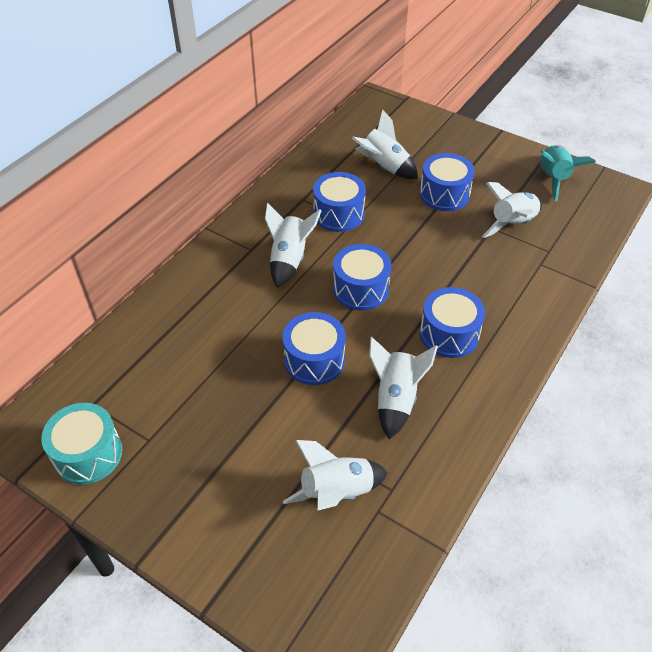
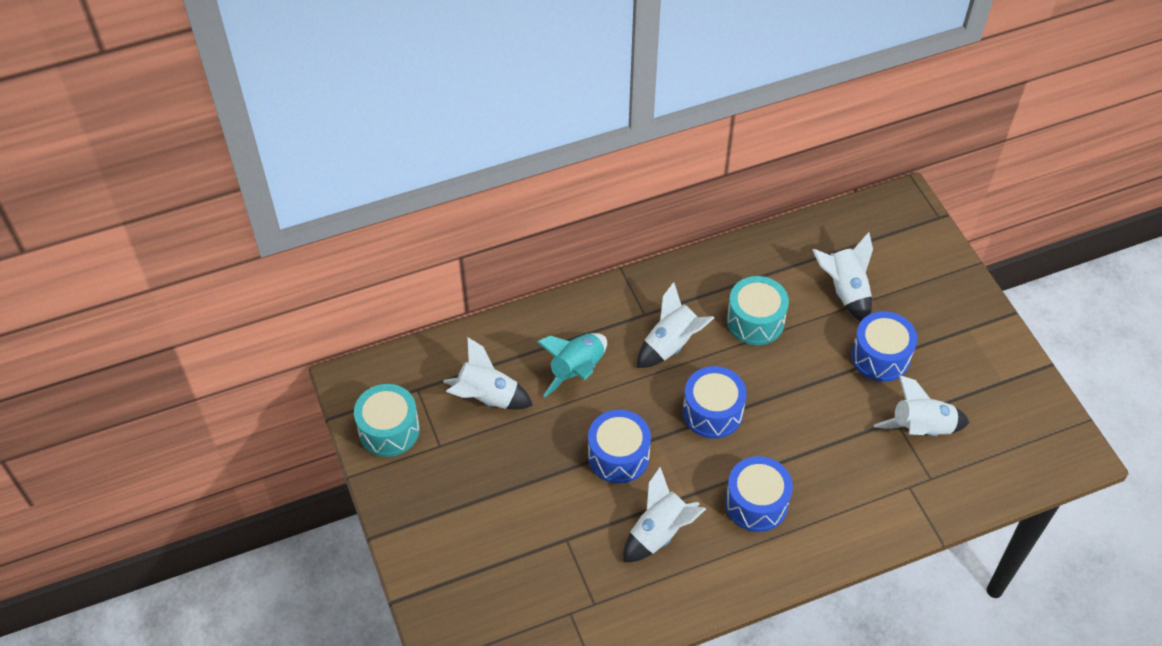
camera: 35 degrees right, 5 degrees up
white rocket [283,440,388,511] -> white rocket moved to [443,337,533,410]
blue drum [313,172,366,232] -> turquoise drum [727,276,789,345]
turquoise rocket [540,145,596,201] -> turquoise rocket moved to [536,333,607,397]

